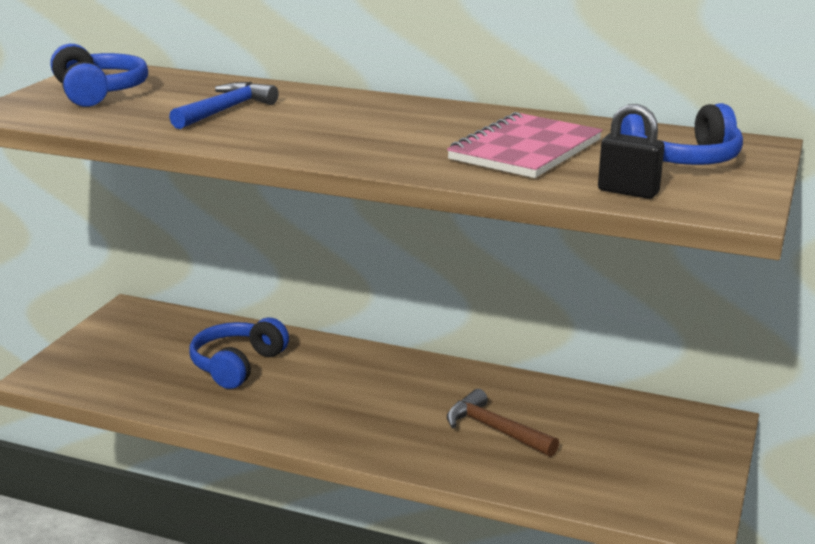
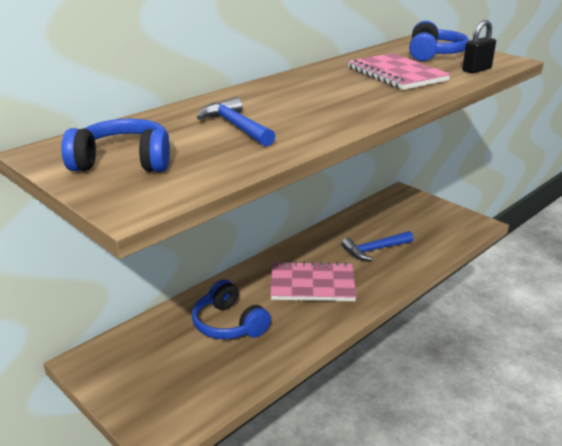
camera: 65 degrees left, 5 degrees up
brown hammer [447,389,559,457] -> blue hammer [341,231,413,261]
none -> pink notebook [270,261,356,301]

